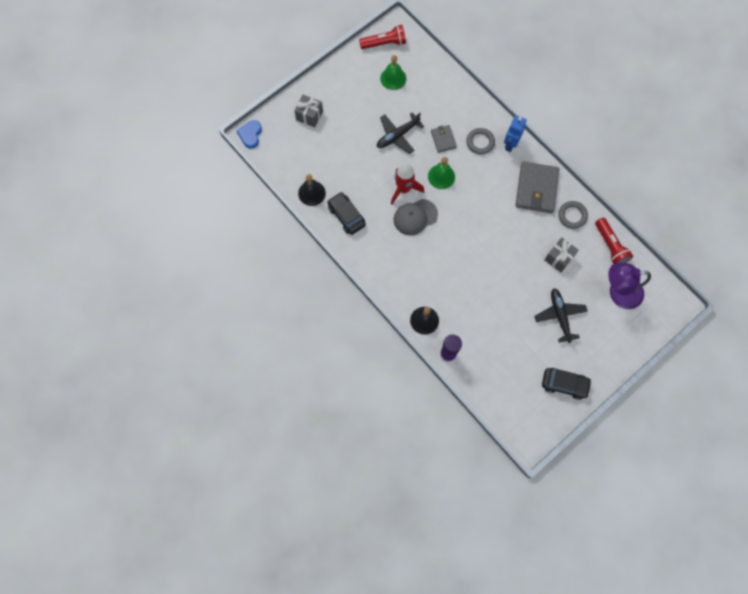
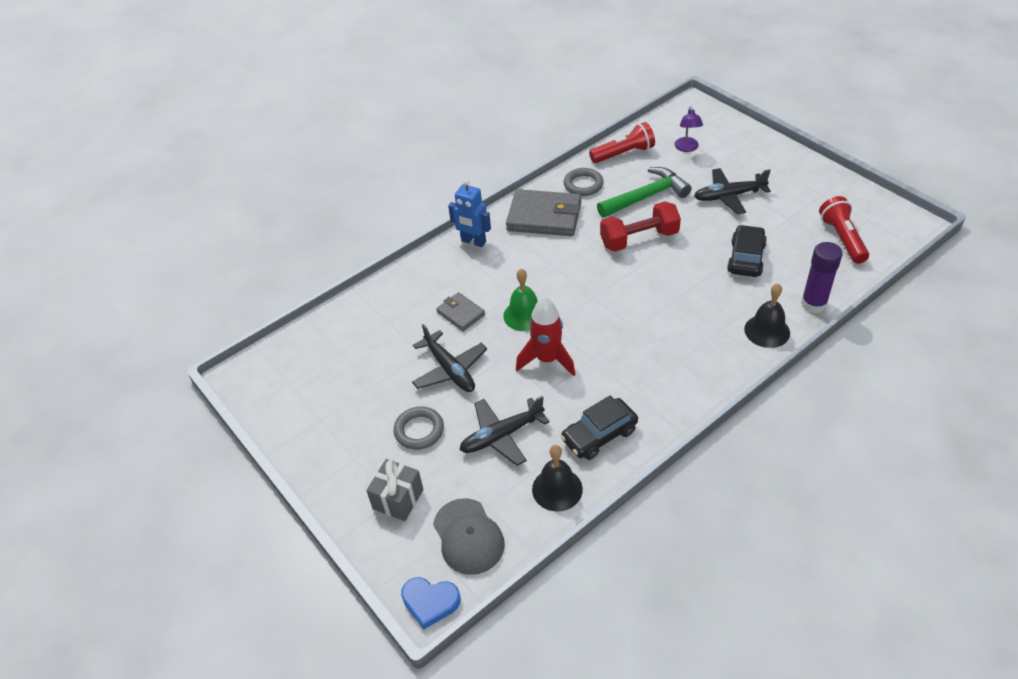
camera: 85 degrees left, 25 degrees down
red flashlight [359,25,406,49] -> red flashlight moved to [819,196,869,264]
green bell [380,55,406,90] -> none
grey cap [394,199,438,235] -> grey cap moved to [433,498,505,575]
grey wallet [431,125,457,153] -> grey wallet turned 60 degrees clockwise [436,292,485,331]
grey ring [466,128,495,155] -> grey ring moved to [393,406,444,450]
black car [542,368,592,400] -> black car moved to [727,225,767,277]
grey gift [545,237,579,272] -> green hammer [597,167,692,217]
purple lamp [608,263,651,309] -> purple lamp [674,107,703,152], size x0.55
none -> black plane [460,396,550,466]
none -> red dumbbell [600,201,681,252]

